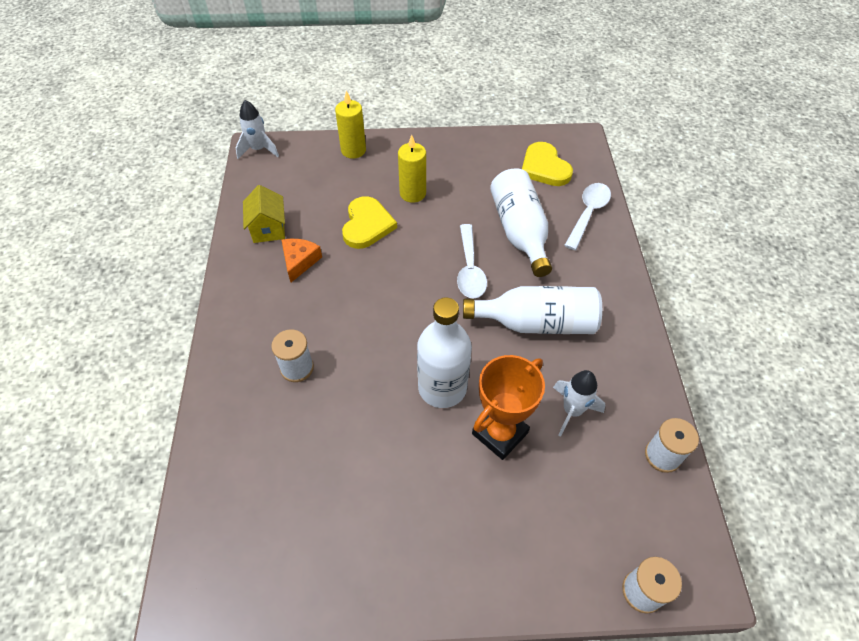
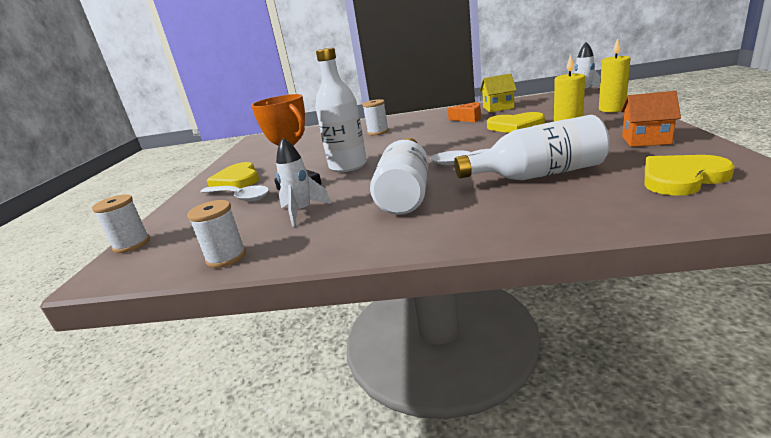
camera: 100 degrees right, 30 degrees down
white spoon [564,183,611,250] -> white spoon moved to [200,185,269,201]
none -> yellow heart [206,162,259,188]
none -> orange house [621,91,681,147]

